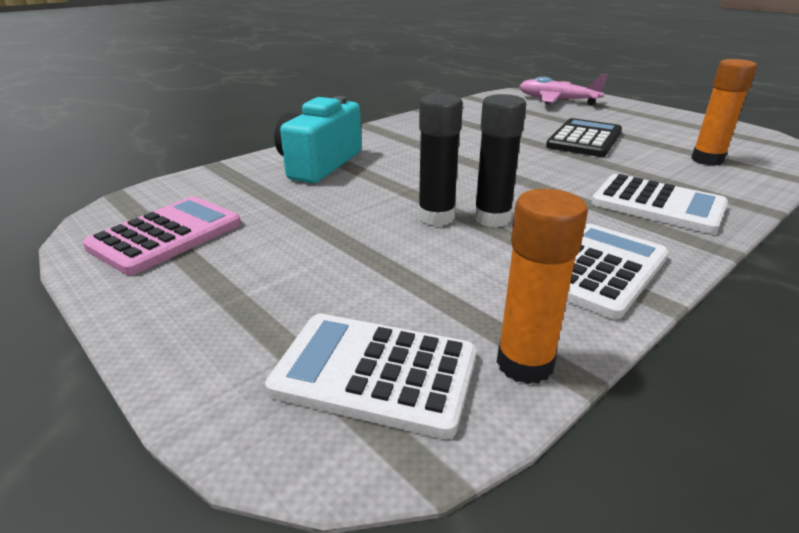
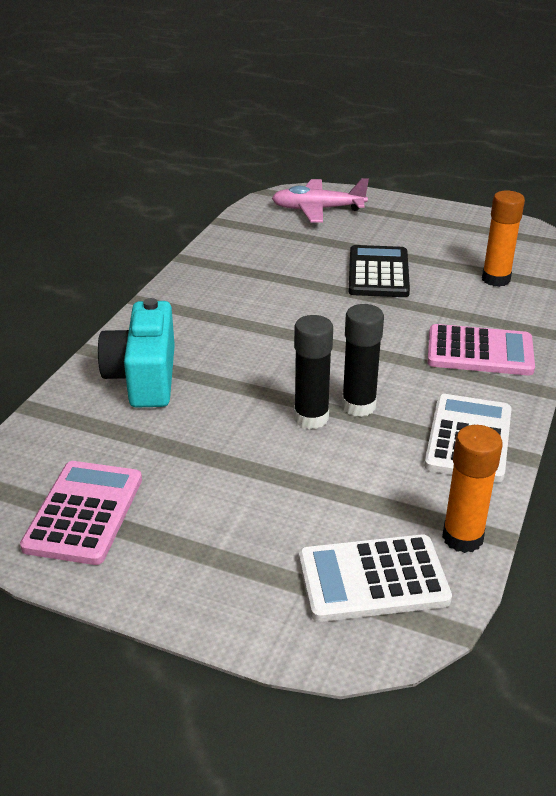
camera: 25 degrees left, 5 degrees up
white calculator [591,174,728,234] -> pink calculator [427,324,535,375]

